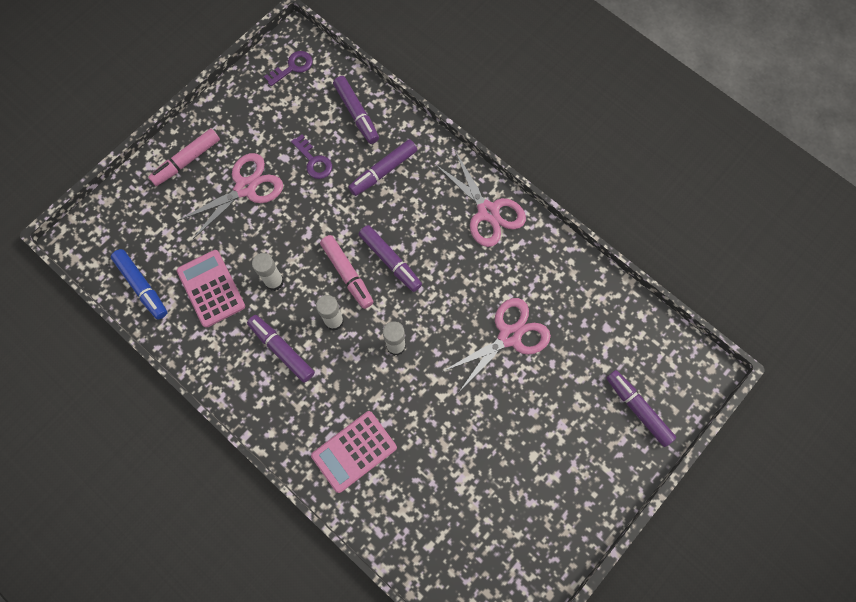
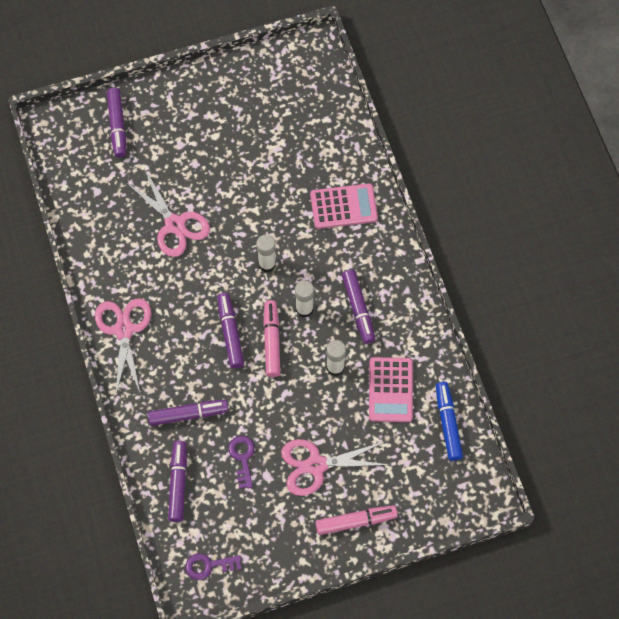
camera: 150 degrees left, 5 degrees down
pink scissors [442,298,551,392] -> pink scissors turned 120 degrees counterclockwise [126,170,210,257]

